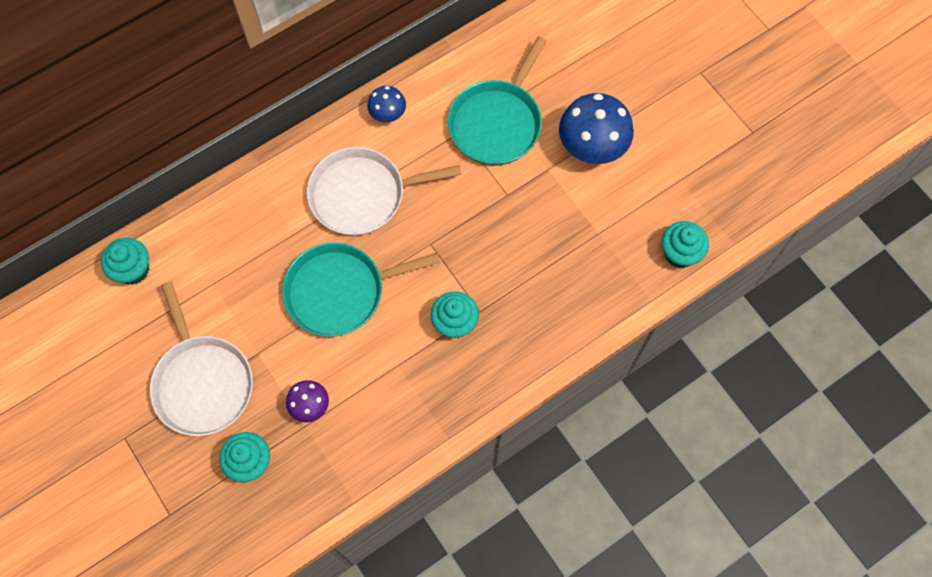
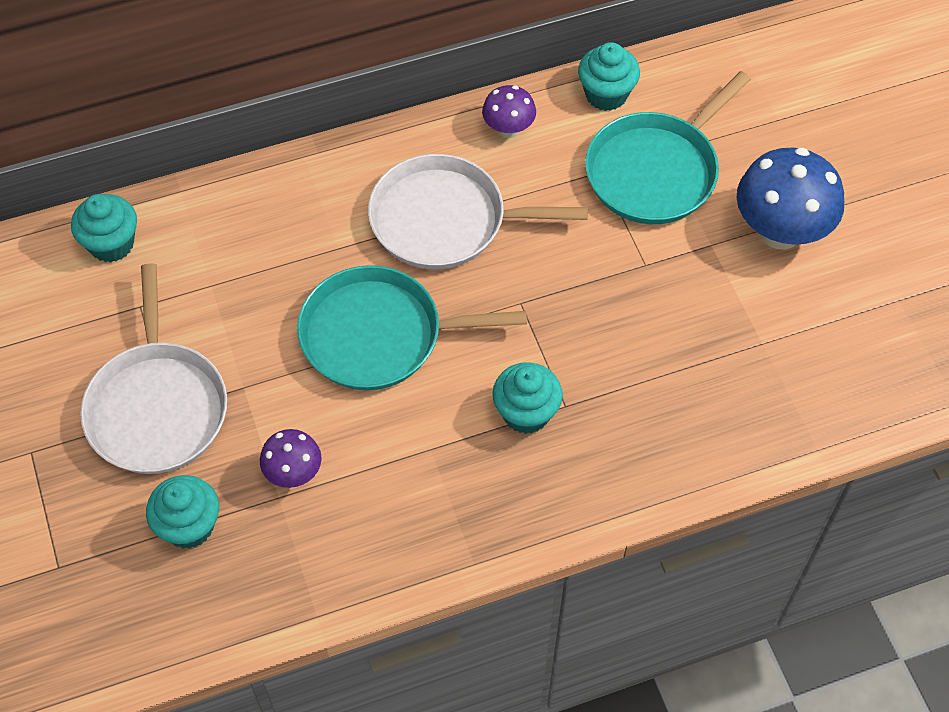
camera: 15 degrees right, 10 degrees down
blue mushroom [367,86,406,122] -> purple mushroom [482,85,536,138]
turquoise cupcake [662,221,709,268] -> turquoise cupcake moved to [578,42,640,111]

